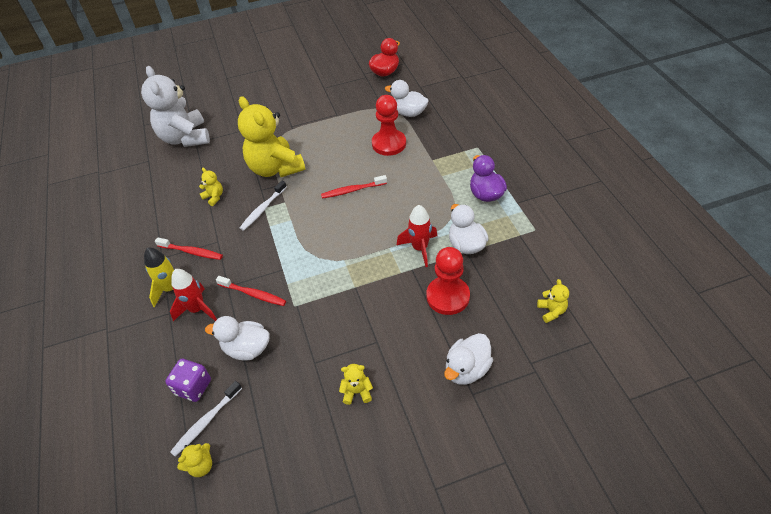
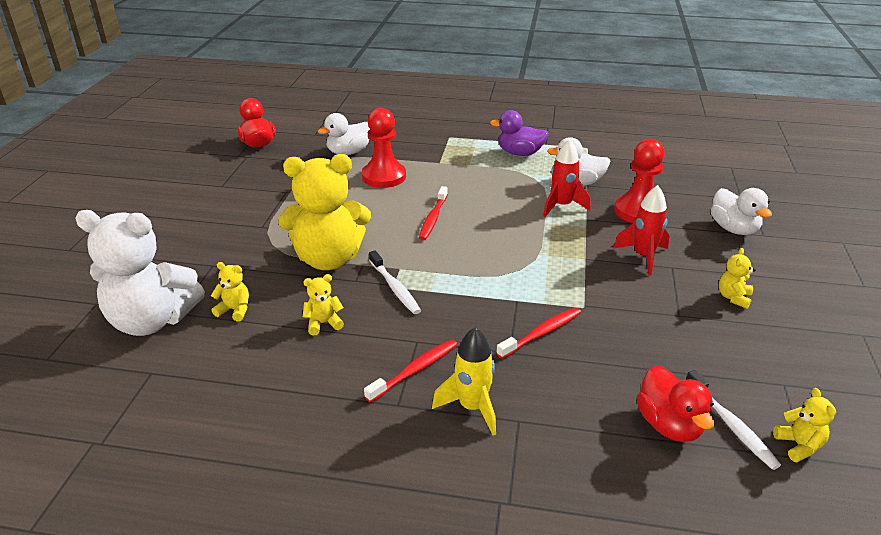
camera: 65 degrees left, 15 degrees down
purple dice [165,359,211,402] -> red duck [637,365,714,442]
red rocket [170,269,217,321] -> red rocket moved to [613,185,669,276]
white duck [205,316,270,361] -> none
yellow teddy bear [537,279,569,323] -> yellow teddy bear moved to [211,262,249,321]

